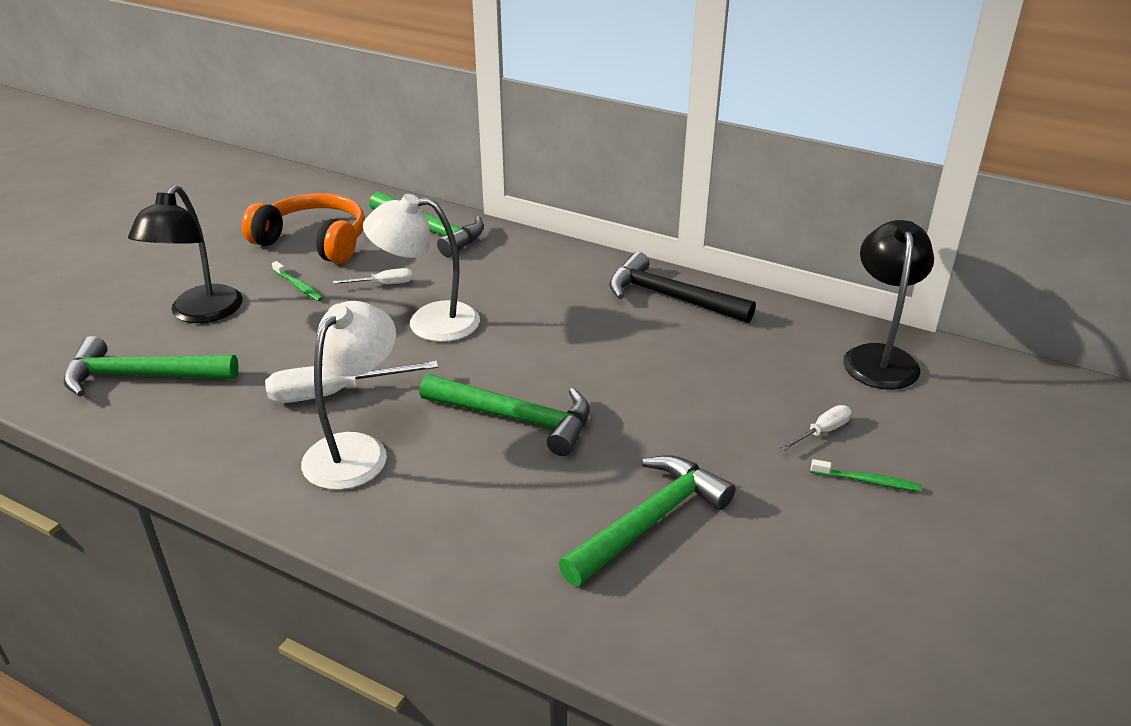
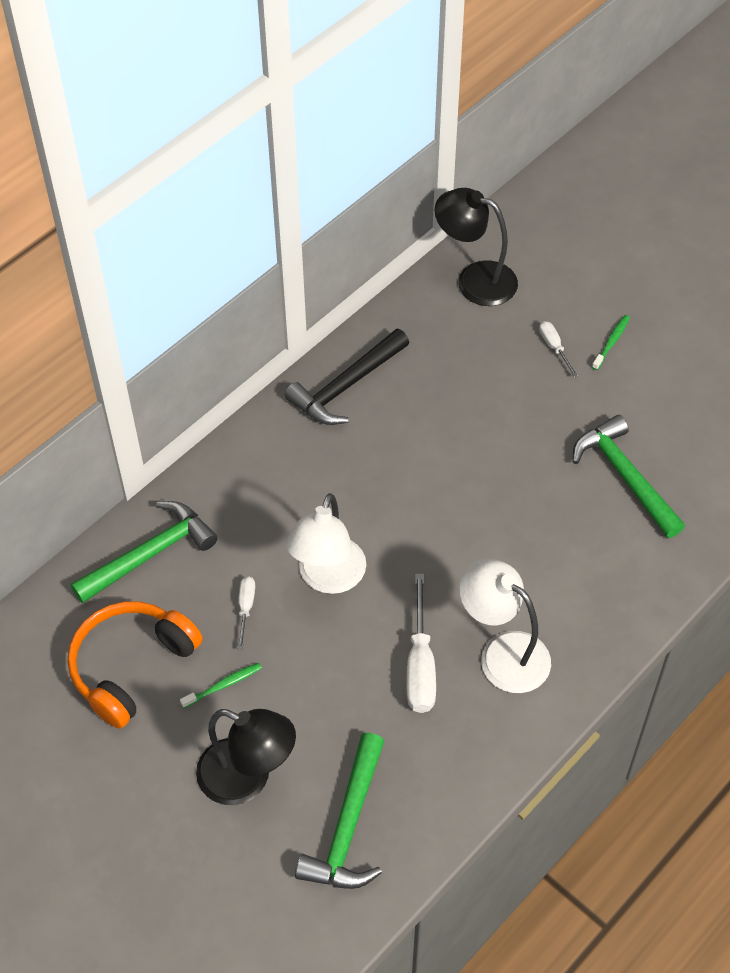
camera: 75 degrees left, 20 degrees up
green hammer [419,374,590,456] -> none

